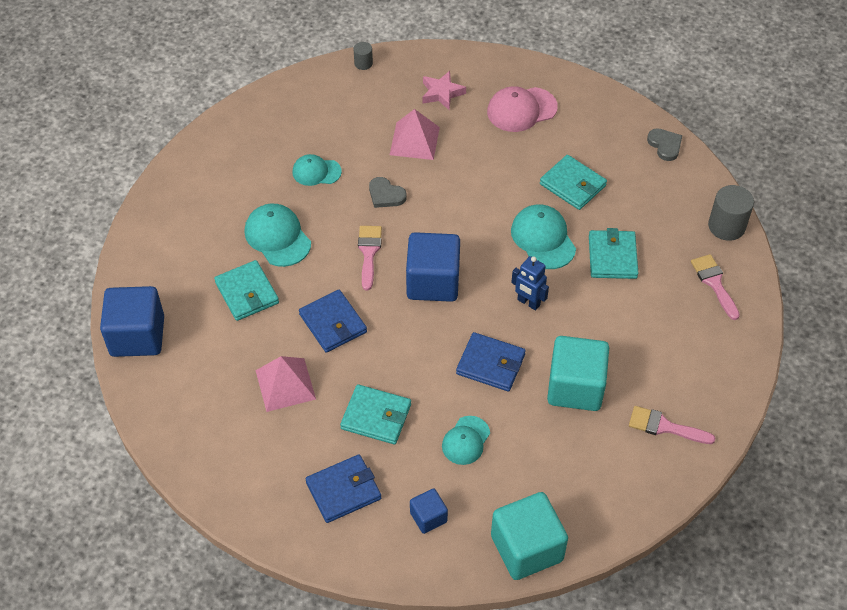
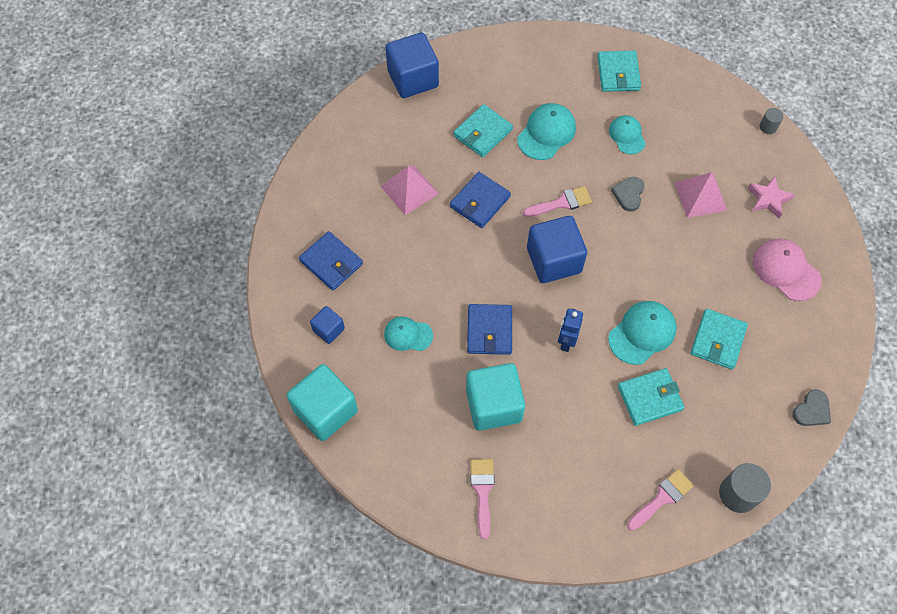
camera: 70 degrees right, 10 degrees up
turquoise wallet [340,384,411,444] -> turquoise wallet moved to [597,50,641,92]

